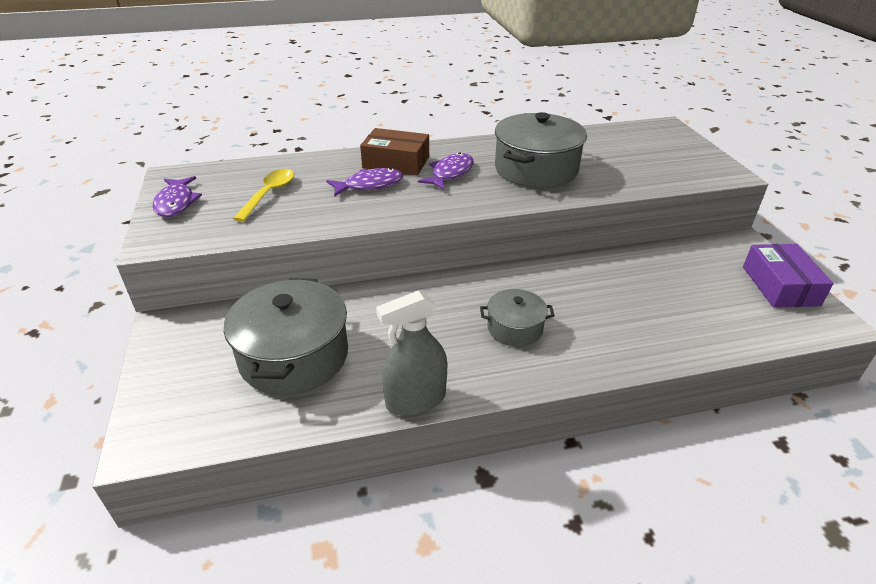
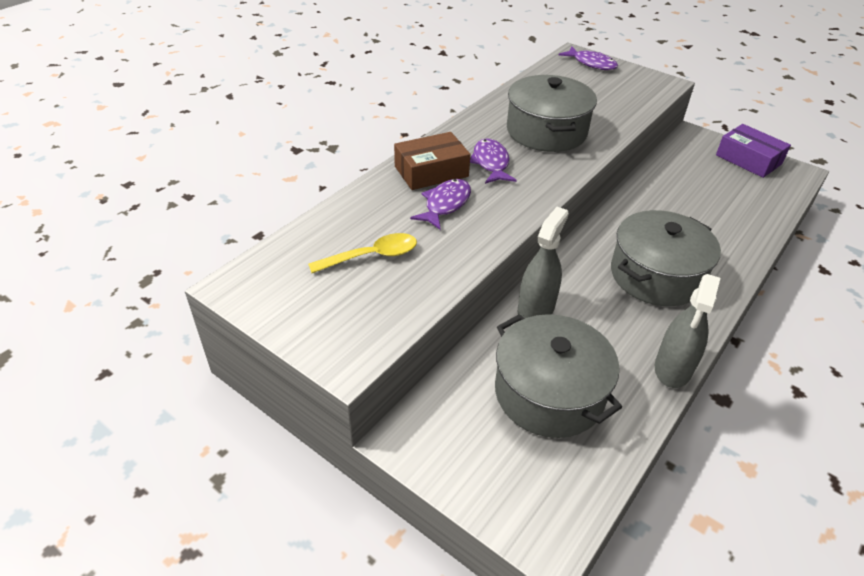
camera: 40 degrees left, 5 degrees up
purple fish [153,176,202,217] -> purple fish moved to [558,46,618,70]
yellow spoon [233,169,294,222] -> yellow spoon turned 90 degrees clockwise [308,233,417,273]
grey pot [480,289,555,347] -> grey pot [611,210,721,306], size x1.84
none -> grey spray bottle [518,207,569,318]

